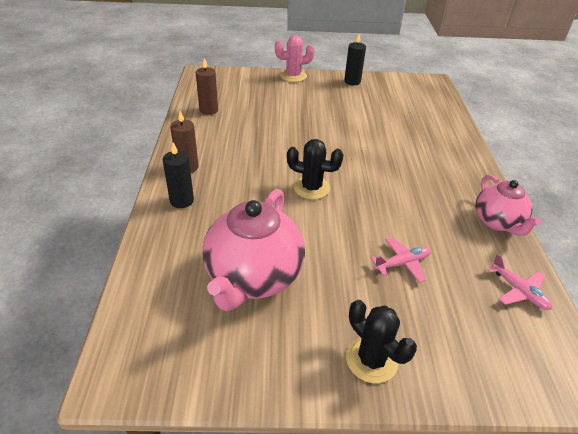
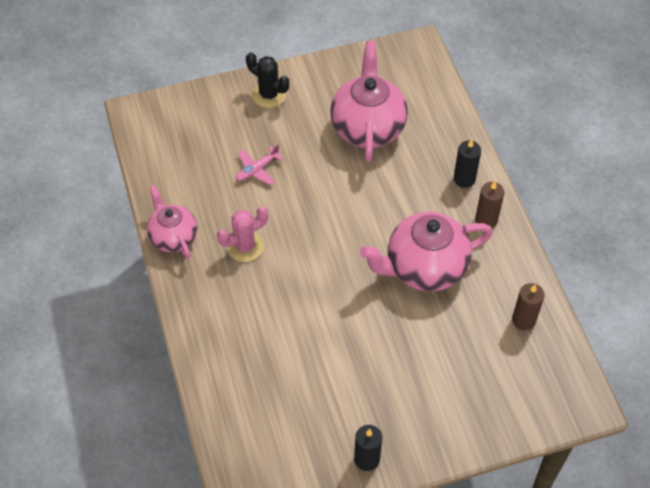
camera: 165 degrees right, 15 degrees up
pink cactus [275,35,315,82] -> pink cactus moved to [217,207,268,262]
black cactus [287,139,343,199] -> none
pink plane [487,254,552,310] -> none
none -> pink teapot [360,212,493,291]

